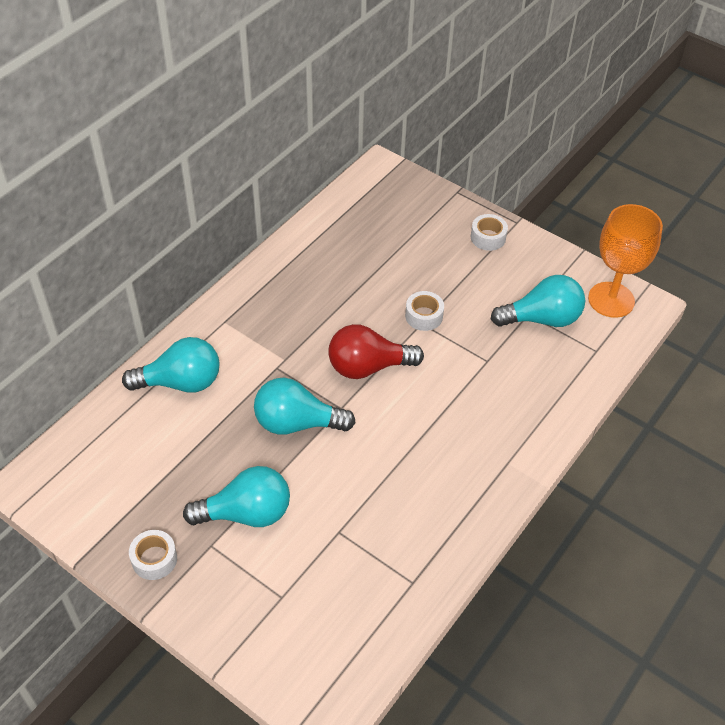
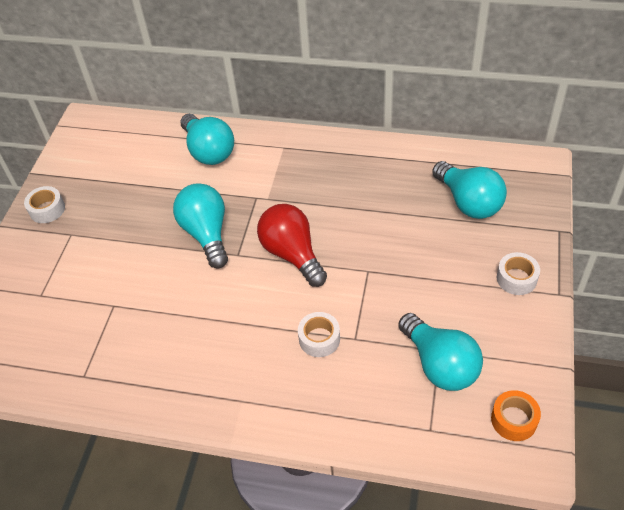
camera: 70 degrees right, 0 degrees up
turquoise light bulb [183,466,290,527] -> turquoise light bulb moved to [432,161,507,219]
white tape [405,291,444,331] -> white tape moved to [298,312,340,357]
orange goblet [588,204,663,318] -> orange tape [491,390,541,441]

